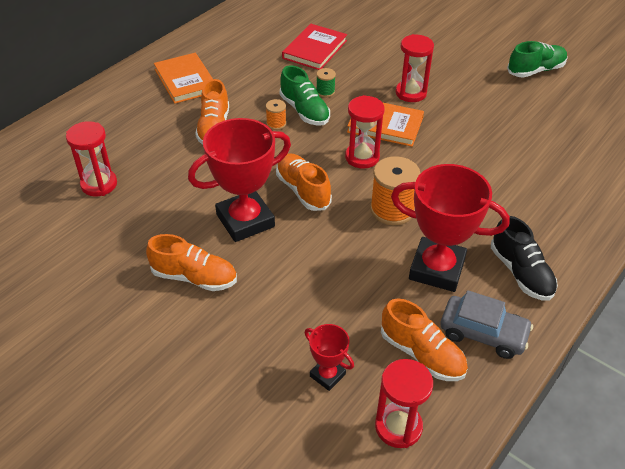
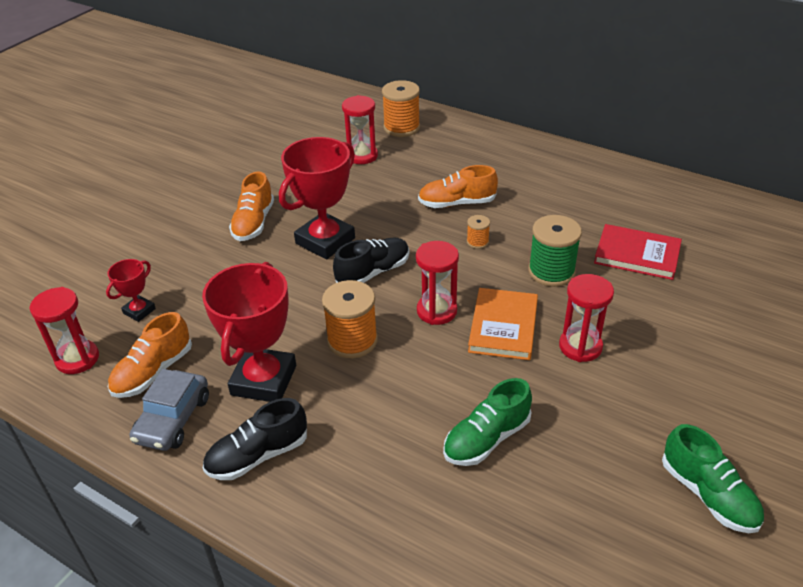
camera: 85 degrees right, 5 degrees down
orange book [154,53,213,104] -> none
red trophy [188,118,291,242] -> red trophy turned 75 degrees clockwise [279,137,355,259]
orange shoe [276,153,332,211] -> black shoe [333,238,409,283]
green shoe [280,65,330,126] -> green shoe moved to [443,378,532,466]
green spool [316,68,336,97] -> green spool [528,215,582,287], size x1.99
none -> orange spool [382,80,420,137]

